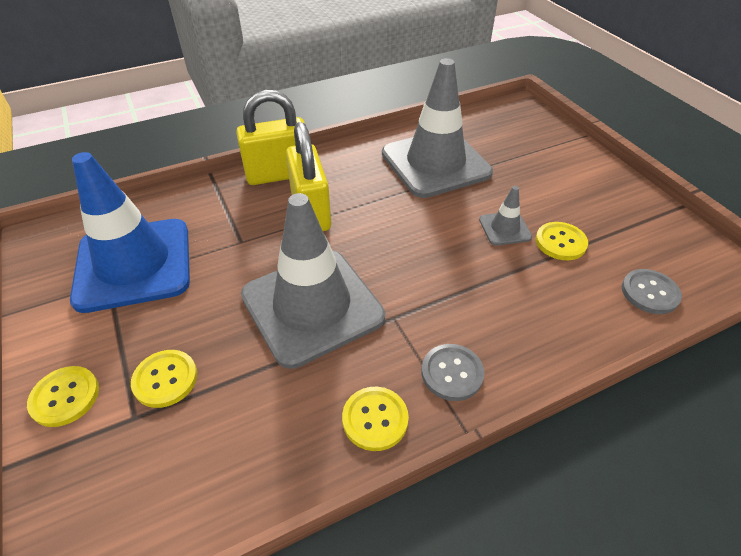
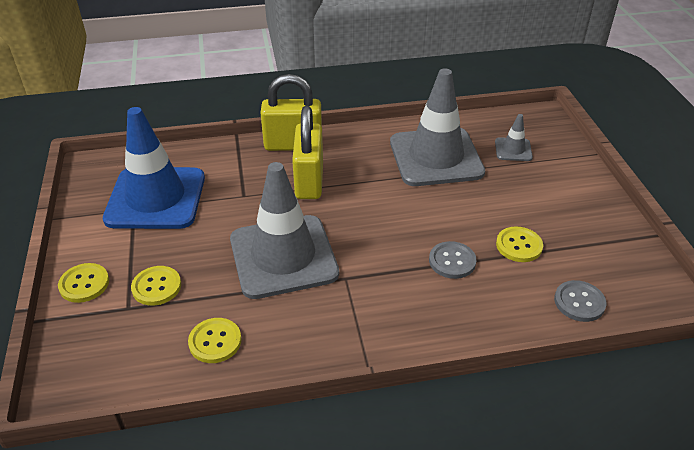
camera: 15 degrees right, 5 degrees down
yellow button [342,387,409,451] -> yellow button moved to [188,318,242,363]
grey button [422,344,484,401] -> grey button moved to [429,241,476,279]
grey traffic cone [479,186,532,246] -> grey traffic cone moved to [495,114,533,161]

